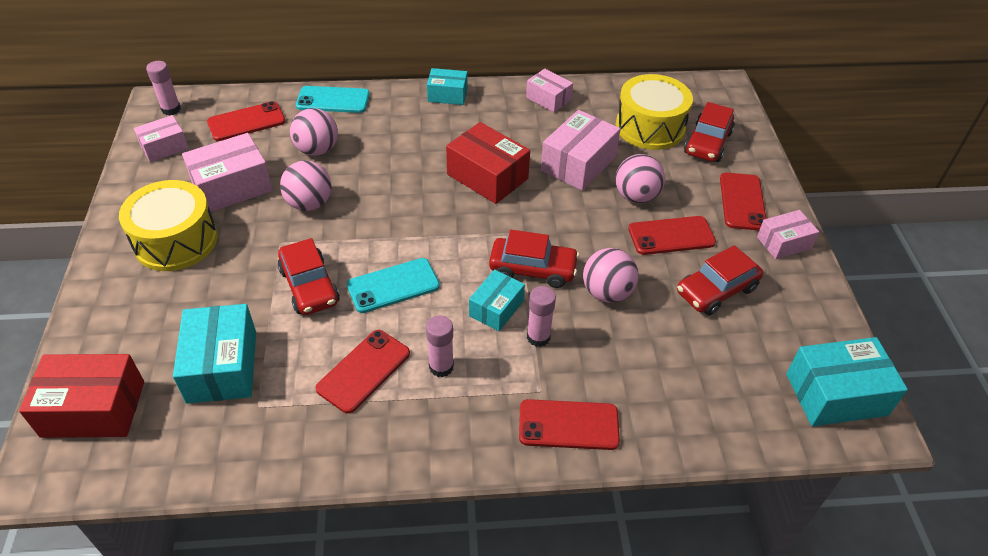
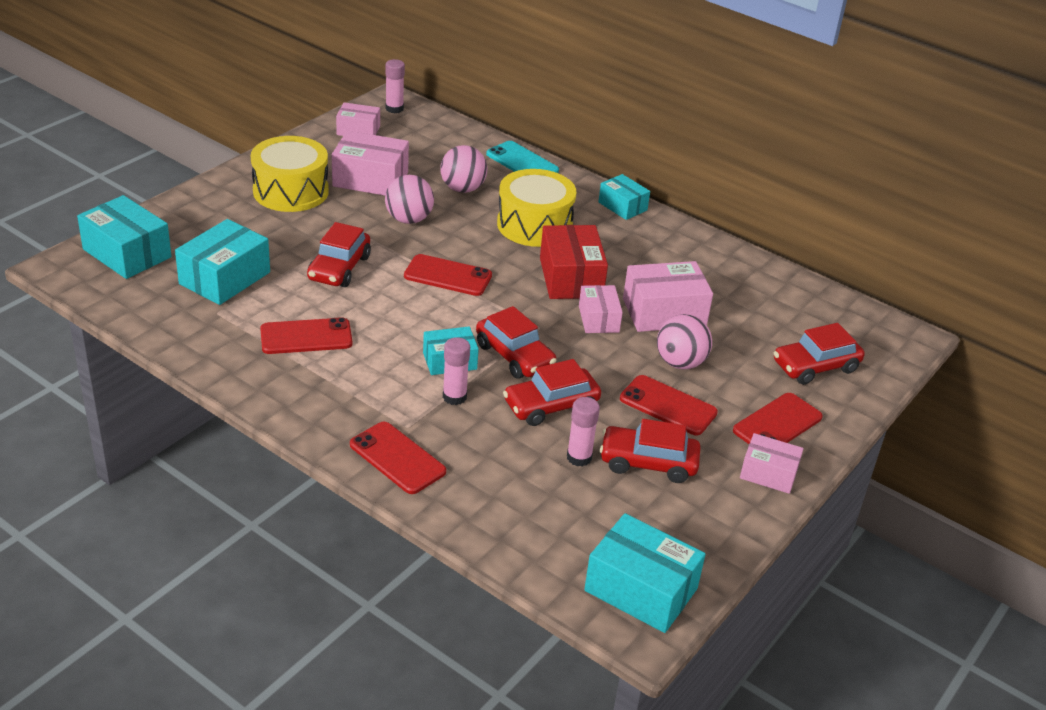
camera: 40 degrees right, 10 degrees down
red box [19,354,144,438] -> turquoise box [77,195,172,279]
red phone [207,101,286,141] -> red phone moved to [404,254,492,296]
turquoise phone [347,258,440,313] -> none
pink glue stick [426,316,454,377] -> pink glue stick moved to [567,397,600,467]
pink box [526,69,573,112] -> pink box moved to [579,285,623,333]
pink ball [583,248,638,303] -> red car [503,359,601,426]
yellow drum [616,74,693,150] -> yellow drum moved to [497,169,576,247]

